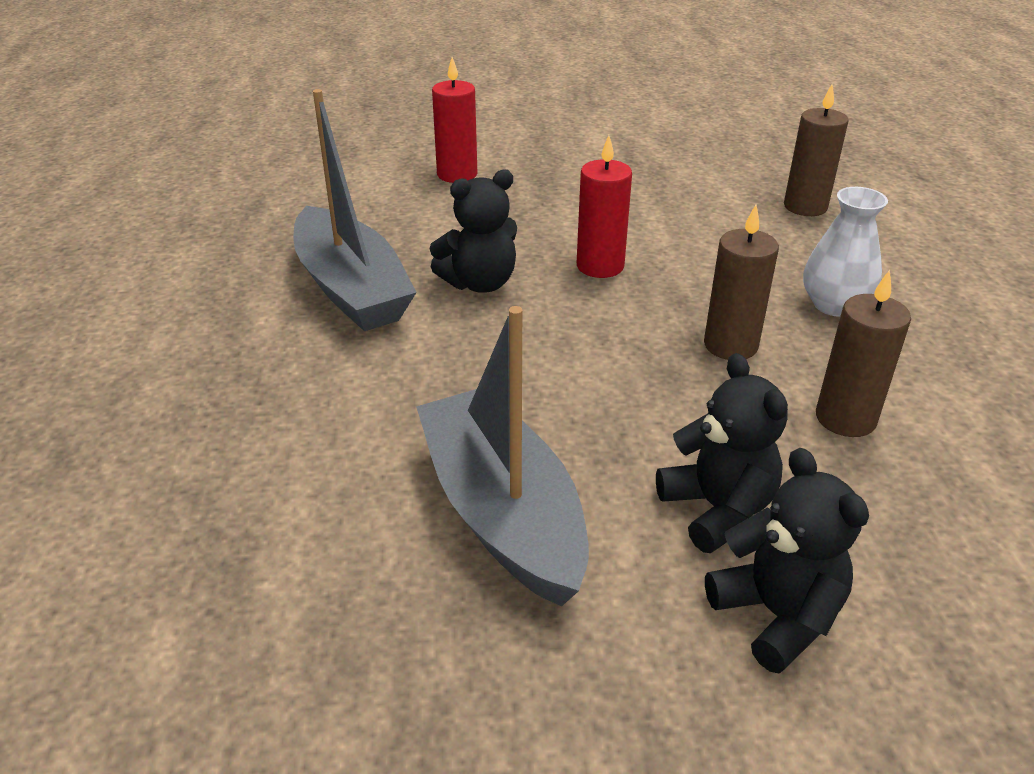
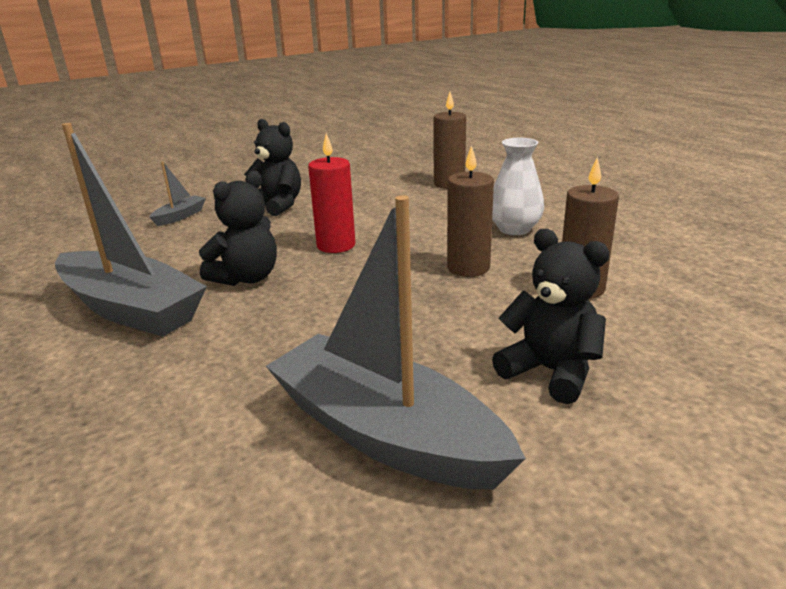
camera: 25 degrees left, 10 degrees down
red candle [432,57,477,183] -> grey boat [149,161,206,226]
black teddy bear [705,448,869,674] -> black teddy bear moved to [244,119,301,216]

